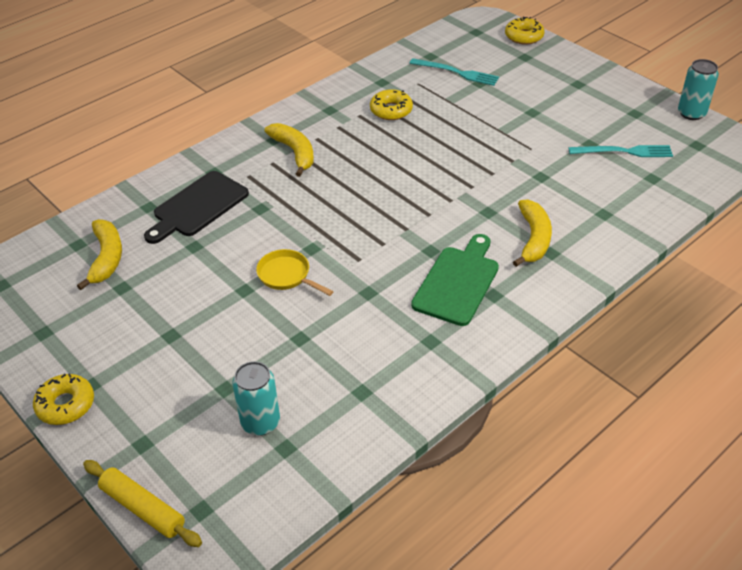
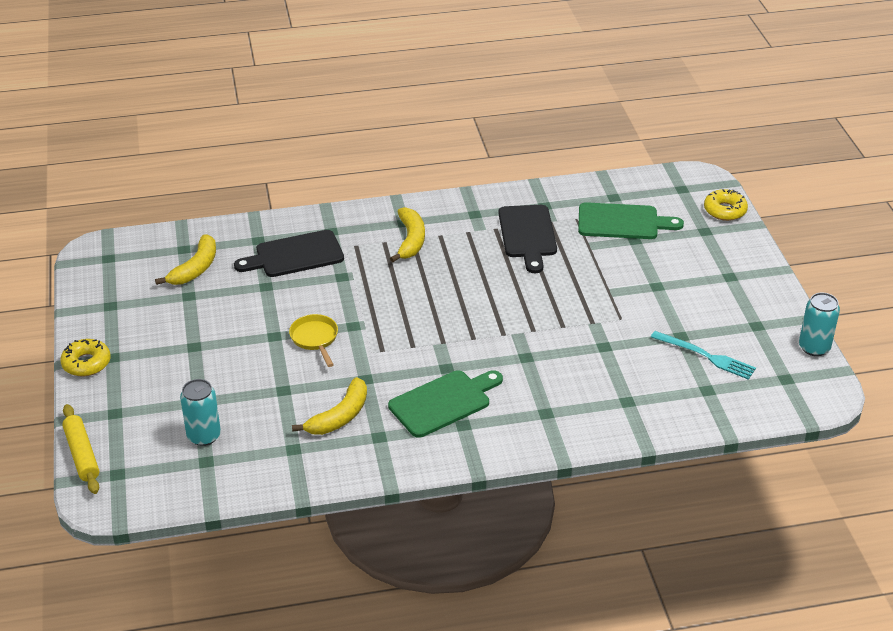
camera: 30 degrees right, 5 degrees down
yellow donut [370,89,413,120] -> black cutting board [499,205,557,273]
turquoise fork [409,58,499,86] -> green cutting board [578,202,684,239]
yellow banana [513,199,552,267] -> yellow banana moved to [292,377,367,435]

